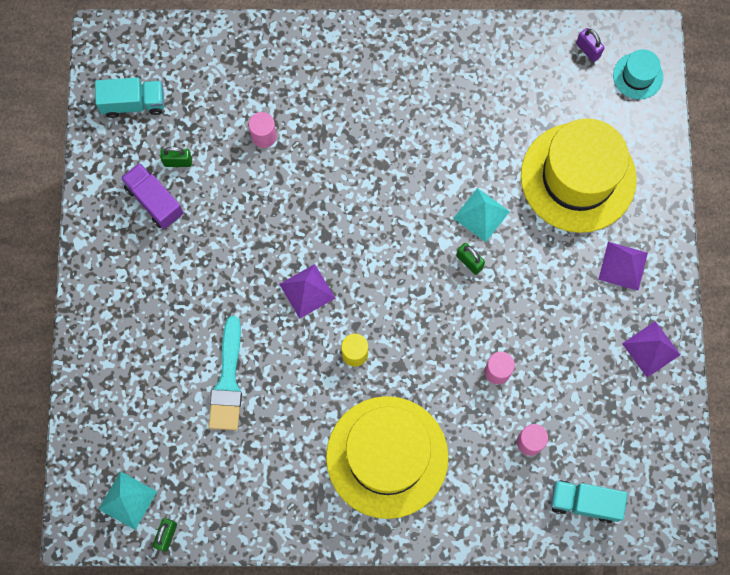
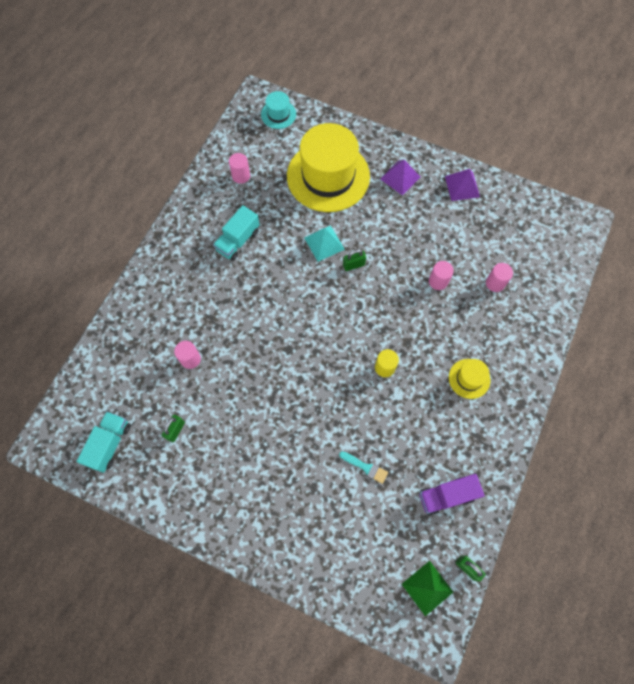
camera: 65 degrees left, 5 degrees down
turquoise pyramid [98,471,157,530] -> green pyramid [402,561,453,616]
purple truck [121,163,183,229] -> purple truck moved to [419,474,485,516]
turquoise brush [209,316,242,431] -> turquoise brush [339,451,388,484], size x0.55
purple pyramid [279,264,335,319] -> none
yellow hat [326,396,449,519] -> yellow hat [449,359,491,399], size x0.44
turquoise truck [551,480,627,523] -> turquoise truck moved to [213,205,260,261]
purple padlock [576,28,605,62] -> none
none -> pink cylinder [229,153,250,184]

